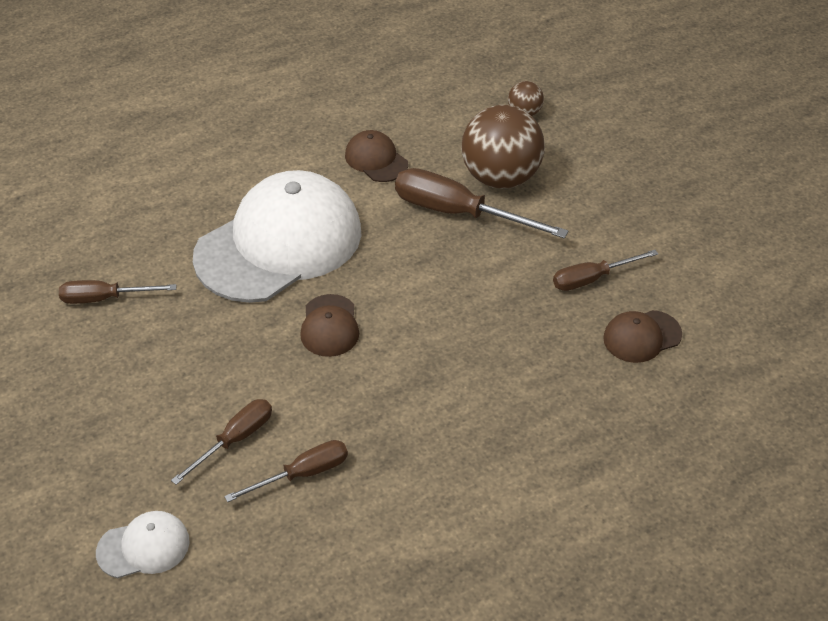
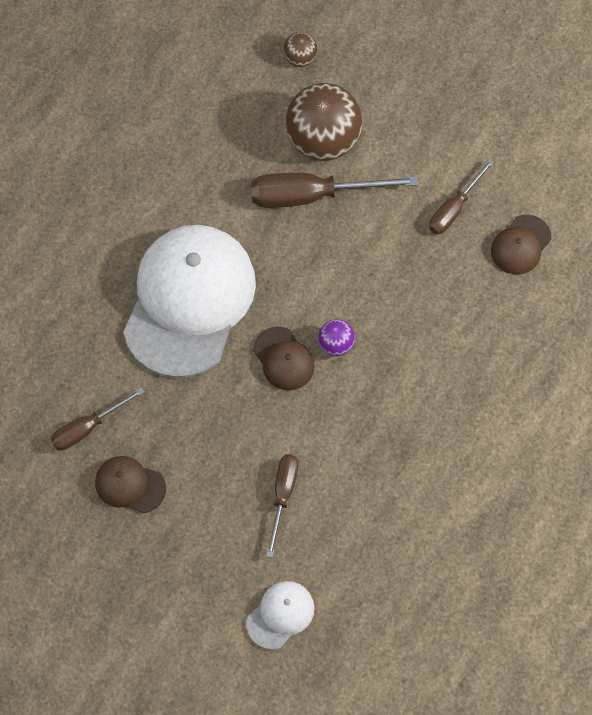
camera: 30 degrees left, 20 degrees up
brown screwdriver [225,440,348,502] -> none
brown cap [345,130,408,182] -> brown cap moved to [95,456,166,513]
none -> purple ball [318,319,355,356]

